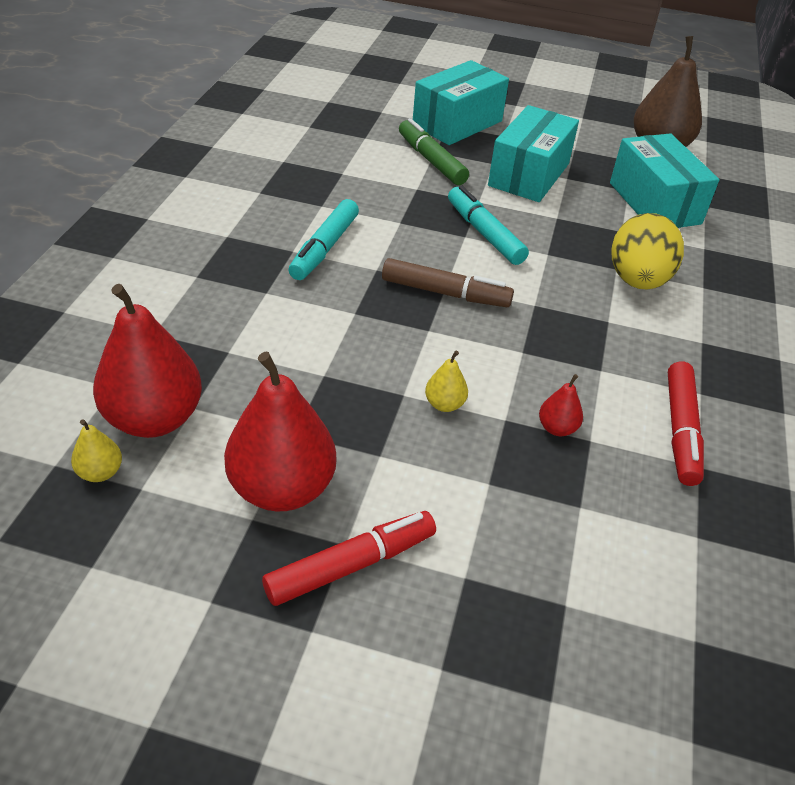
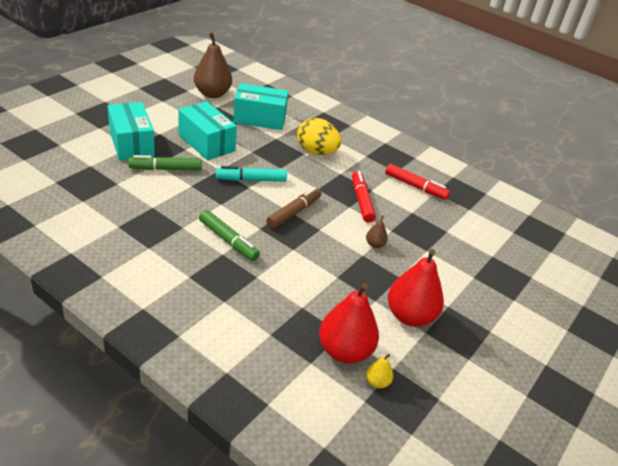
camera: 70 degrees left, 5 degrees down
red marker [262,511,436,606] -> red marker moved to [352,171,376,223]
turquoise marker [288,199,359,280] -> green marker [199,210,260,261]
yellow pear [425,351,468,412] -> brown pear [366,215,388,248]
red pear [539,374,583,436] -> none

